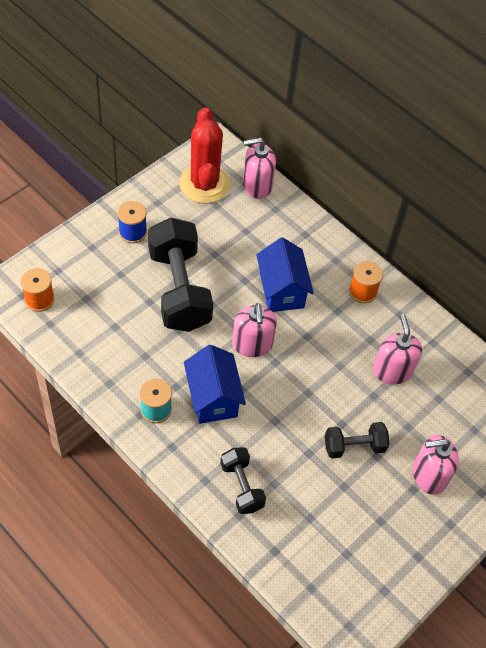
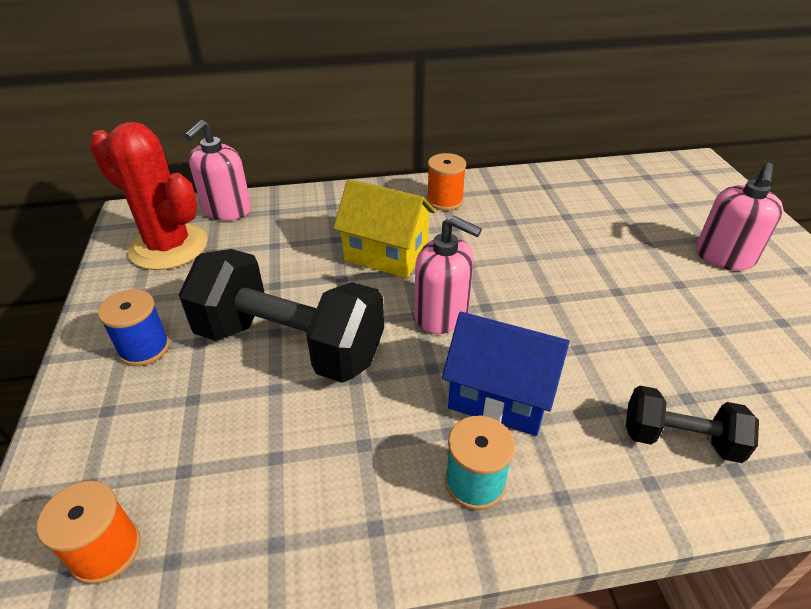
camera: 50 degrees left, 15 degrees down
blue house [256,237,314,312] -> yellow house [333,179,436,278]
black dumbbell [325,422,390,459] -> none
pink soap dispenser [373,314,422,384] -> none

